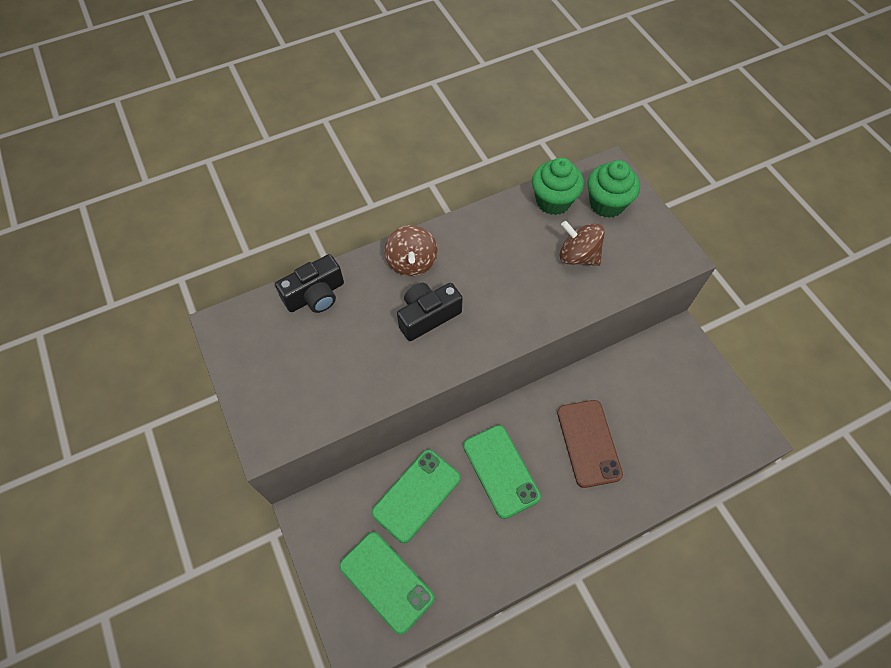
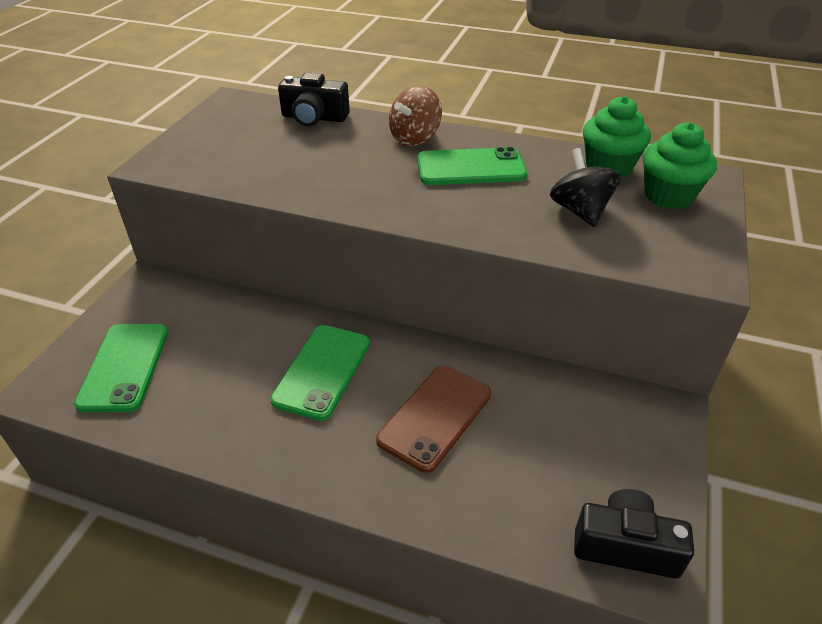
camera: 45 degrees right, 20 degrees down
green phone [372,450,460,543] -> green phone moved to [417,147,527,185]
black camera [397,283,463,341] -> black camera moved to [574,489,694,579]
brown spinning top [560,221,605,266] -> black spinning top [550,148,621,227]

